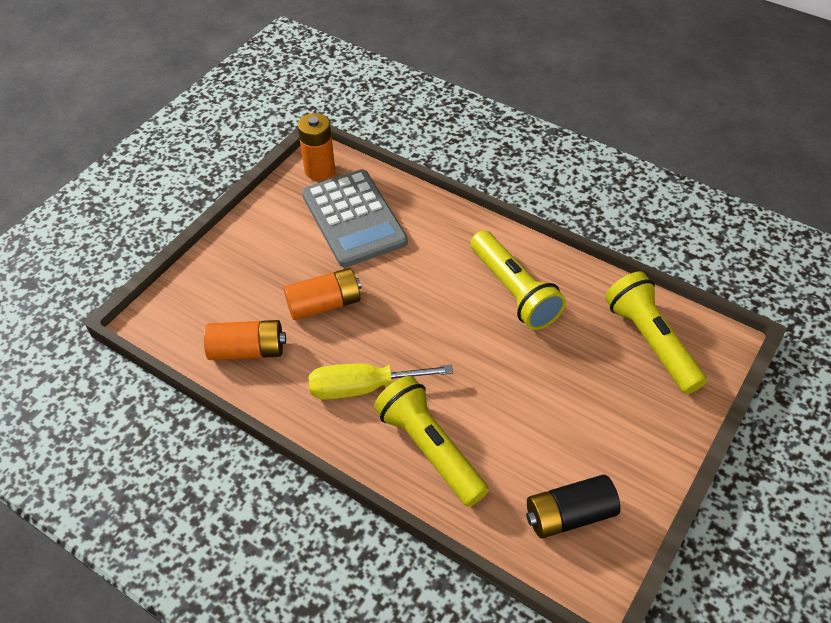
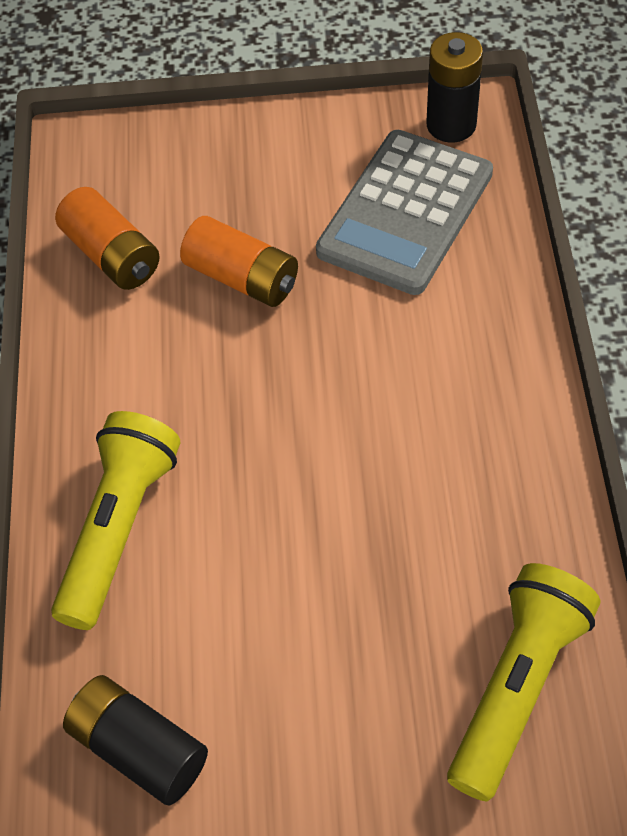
camera: 55 degrees right, 5 degrees up
orange battery [298,113,335,181] -> black battery [426,32,483,143]
yellow screwdriver [309,363,453,400] -> none
yellow flashlight [470,230,566,330] -> none

